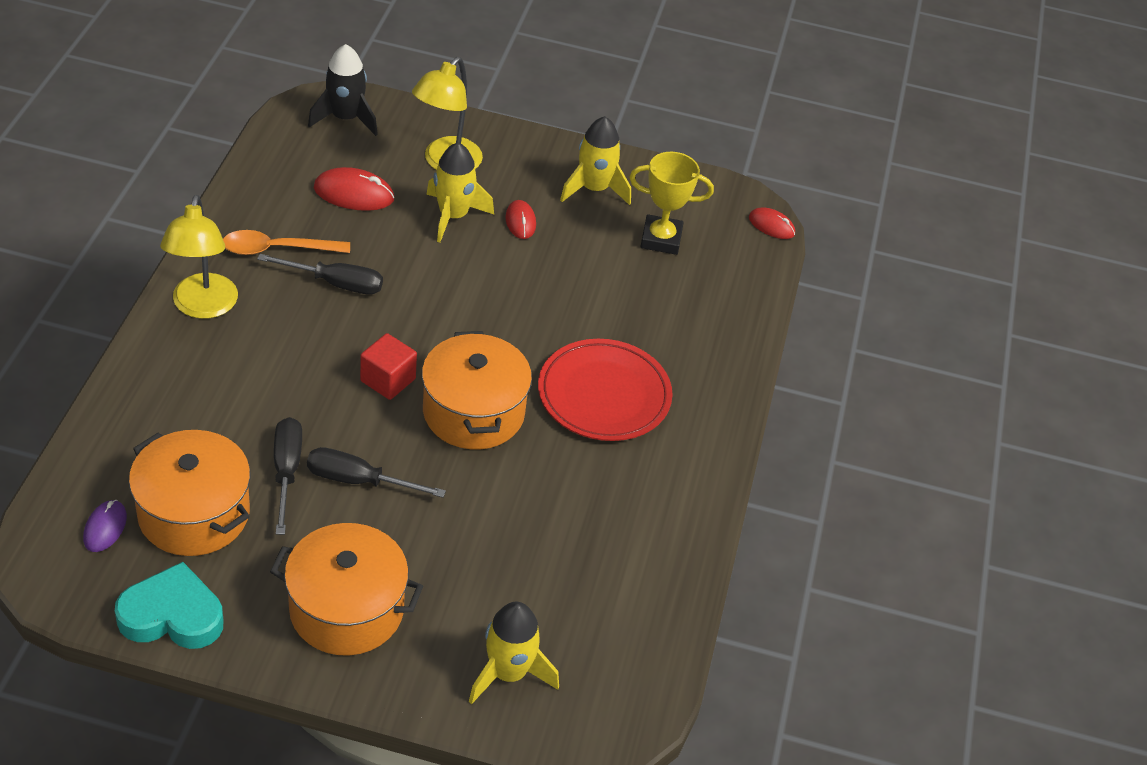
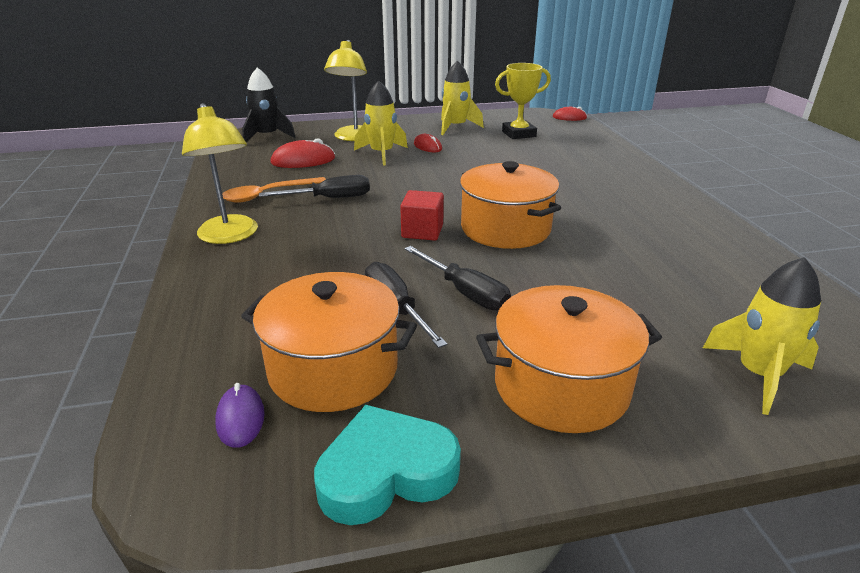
camera: 20 degrees left, 15 degrees down
black screwdriver [307,447,446,498] -> black screwdriver turned 120 degrees counterclockwise [404,246,511,311]
red plate [538,339,673,441] -> none

